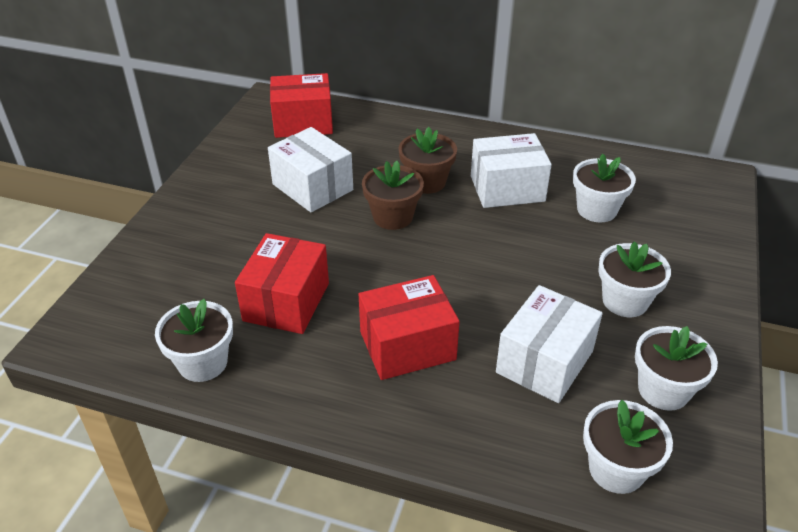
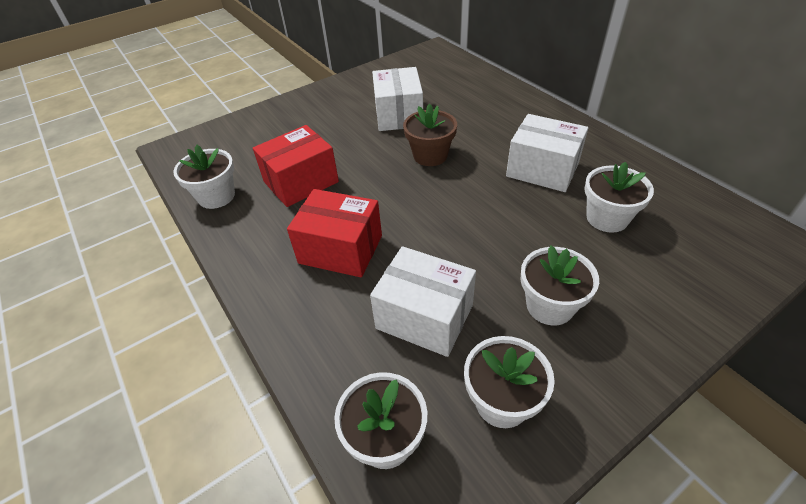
camera: 40 degrees right, 5 degrees up
red box [270,73,333,138] -> none
brown flower pot [398,127,457,194] -> none
white box [496,285,603,403] -> white box turned 45 degrees clockwise [370,246,476,357]

